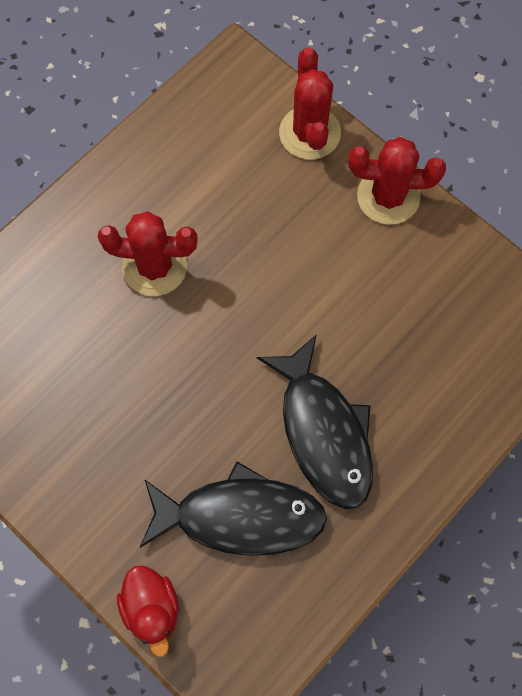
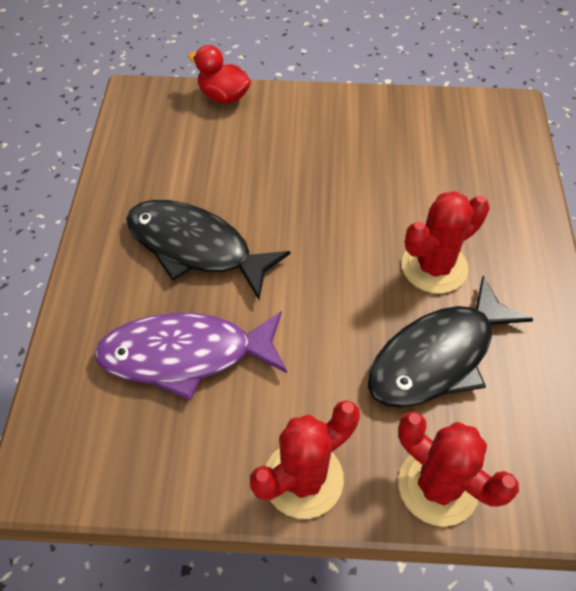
camera: 140 degrees right, 15 degrees down
black fish [140,461,327,556] -> black fish moved to [368,276,533,408]
none -> purple fish [94,311,287,400]

